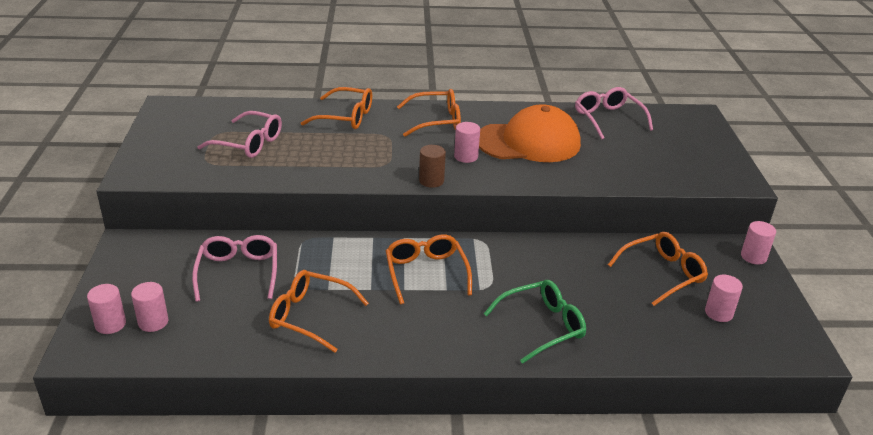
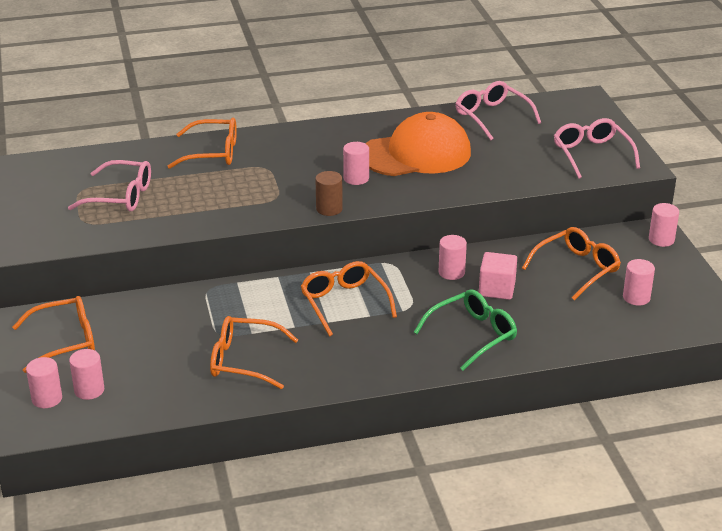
camera: 10 degrees left, 0 degrees up
pink glasses [192,235,277,302] -> pink glasses moved to [554,118,640,179]
orange glasses [397,89,461,137] -> orange glasses moved to [12,296,95,373]
none -> pink cylinder [438,235,467,280]
none -> pink cube [479,252,517,300]

